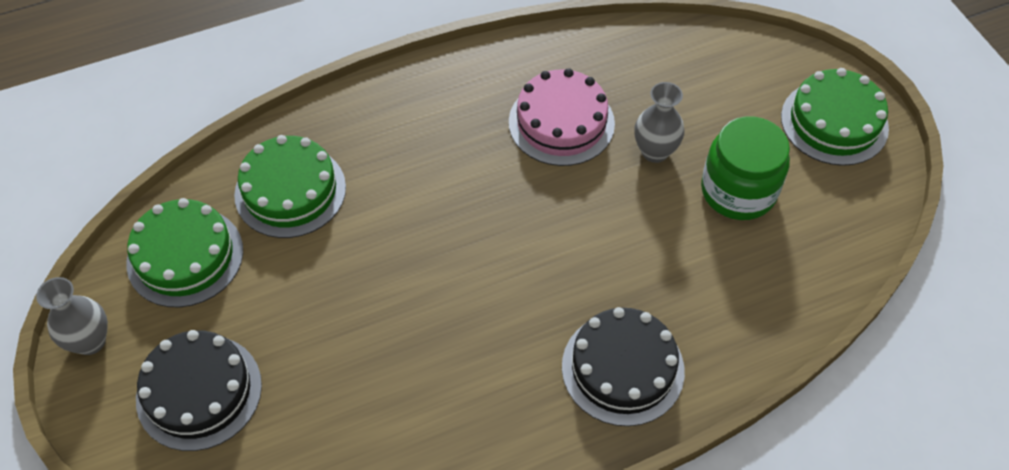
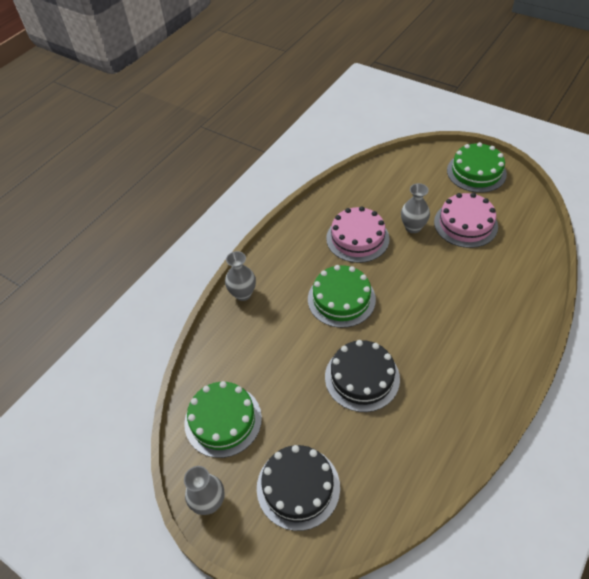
camera: 30 degrees left, 5 degrees down
green cake [234,135,346,238] -> green cake moved to [308,265,376,328]
black cake [562,307,685,426] -> black cake moved to [325,340,400,412]
green jar [701,116,790,220] -> pink cake [434,193,498,248]
none -> grey vase [225,251,256,301]

